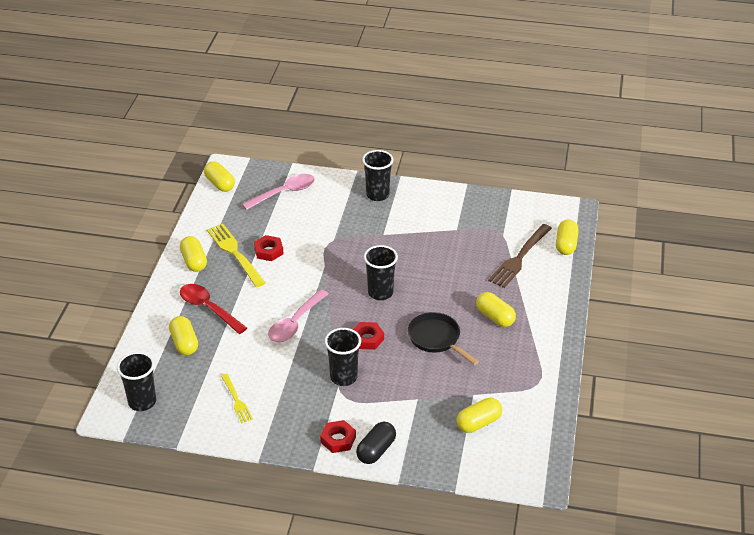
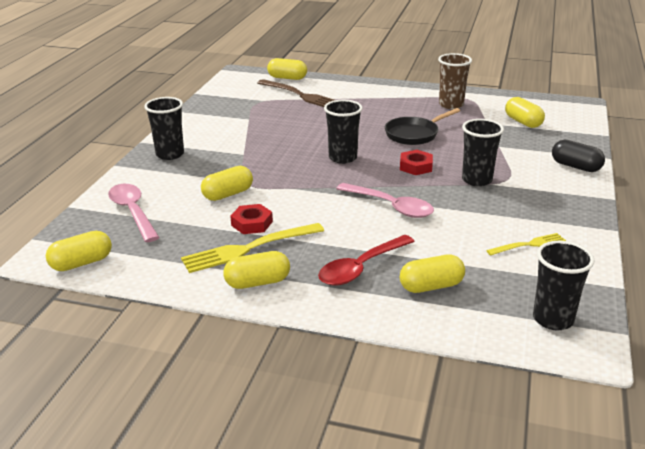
camera: 85 degrees left, 10 degrees down
red nut [320,420,356,453] -> none
yellow capsule [476,292,516,327] -> yellow capsule moved to [201,166,253,201]
none -> brown cup [438,53,472,109]

